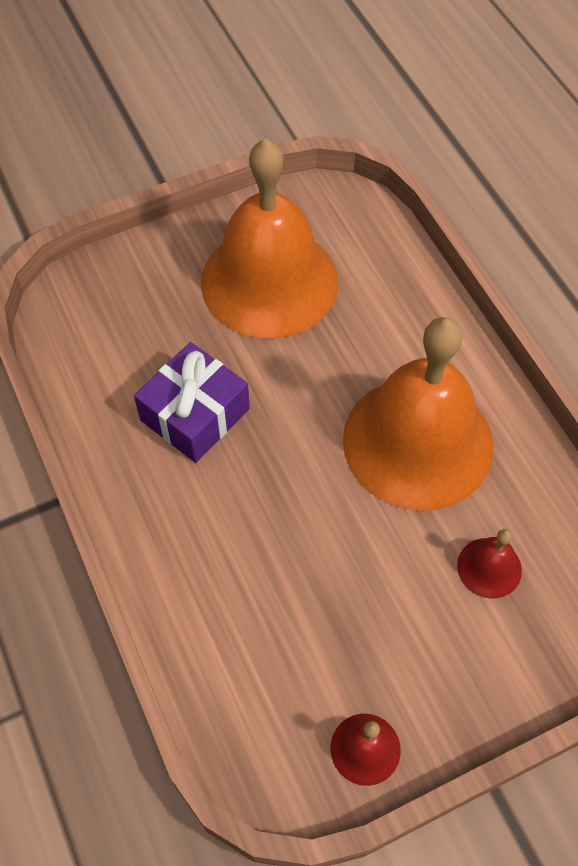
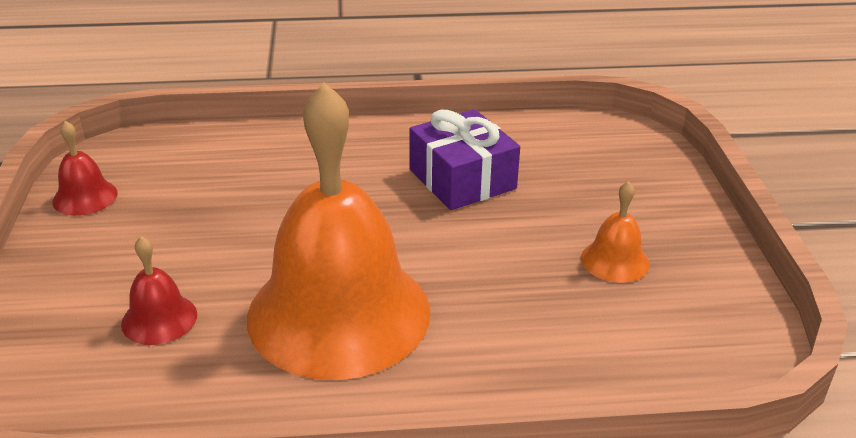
camera: 110 degrees right, 25 degrees down
orange bell [201,139,338,339] -> orange bell [581,181,650,283], size x0.40

